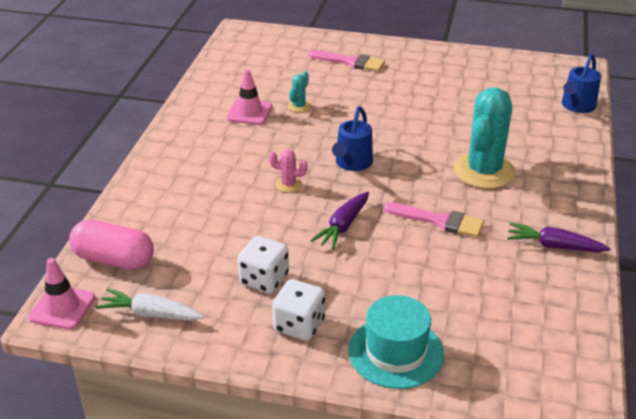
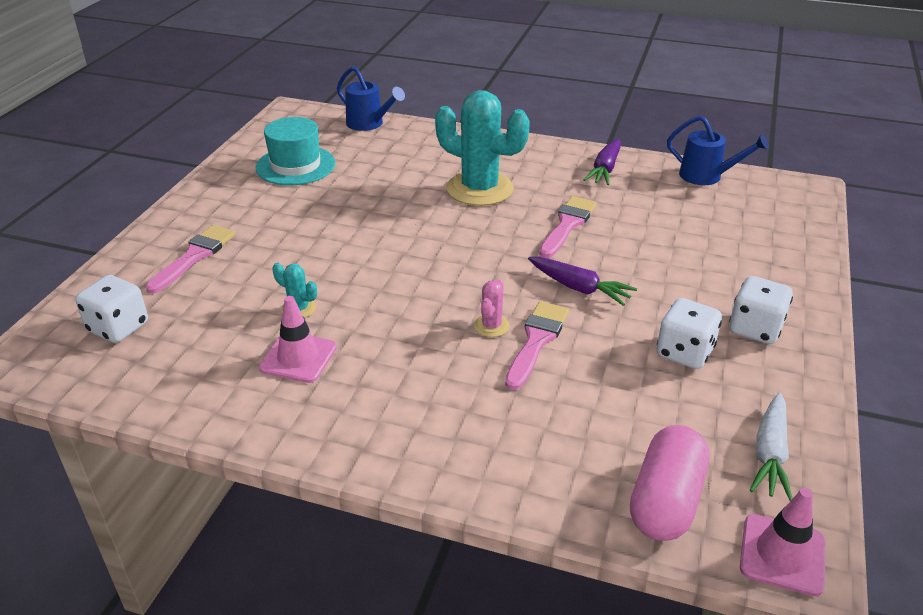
camera: 85 degrees left, 0 degrees up
blue watering can [332,106,373,171] -> blue watering can moved to [667,116,769,185]
turquoise hat [348,295,444,389] -> turquoise hat moved to [256,117,336,185]
none -> white dice [76,275,148,343]
none -> pink brush [505,301,569,390]

